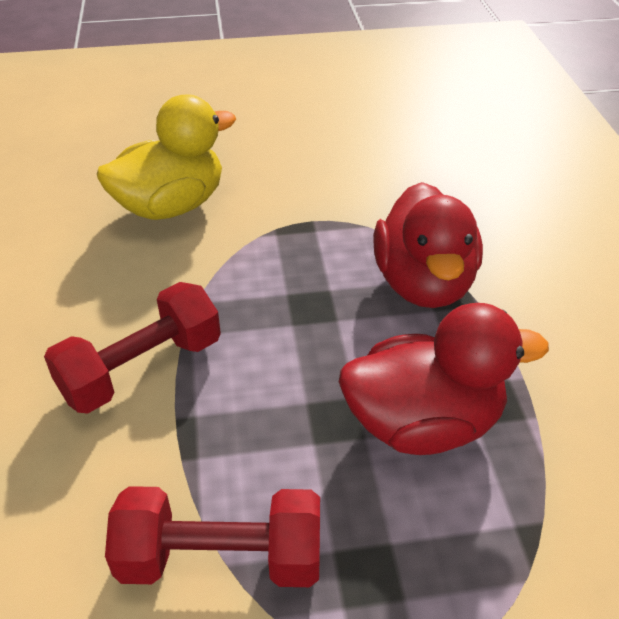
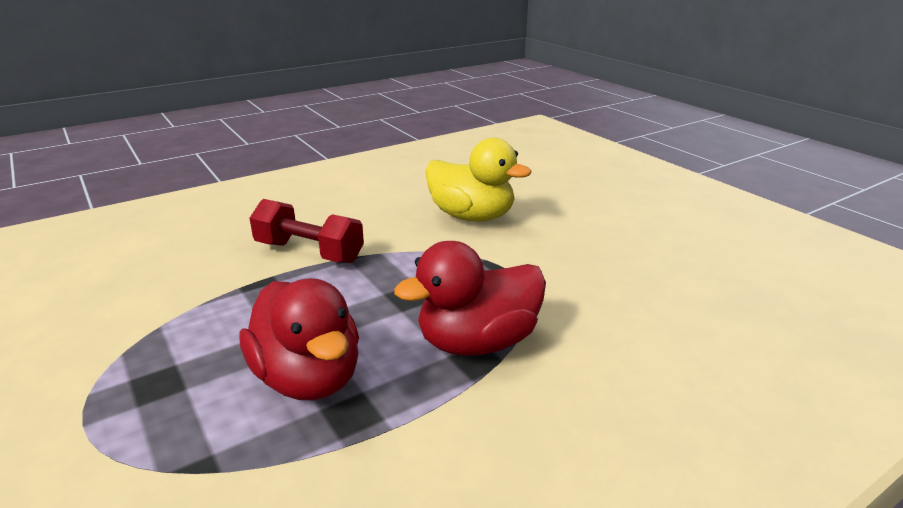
camera: 65 degrees right, 15 degrees down
red dumbbell [105,486,320,587] -> none

